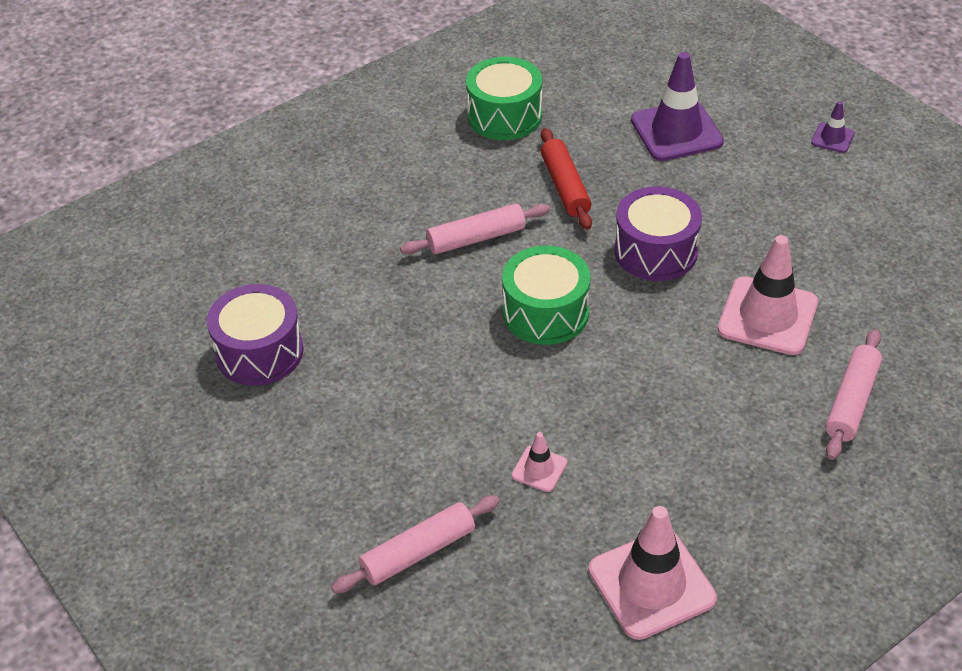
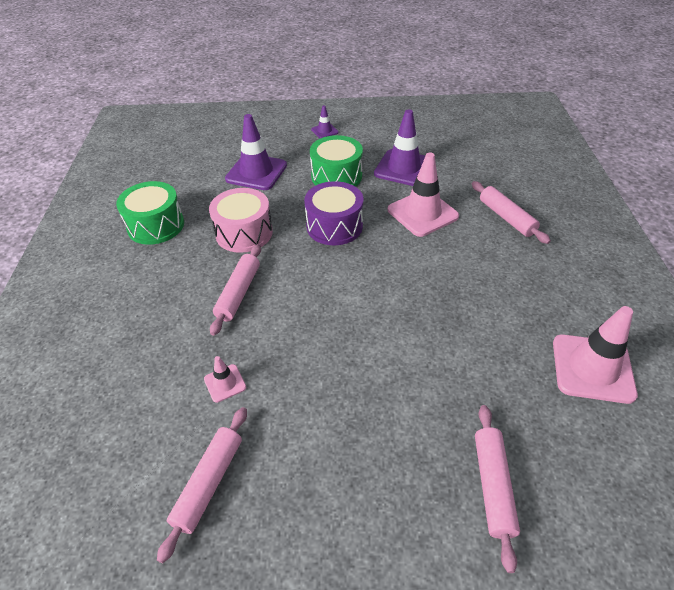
camera: 55 degrees left, 0 degrees up
purple drum [207,284,304,386] -> pink rolling pin [157,407,247,563]
green drum [502,245,591,345] -> green drum moved to [310,135,363,187]
pink traffic cone [512,432,567,492] -> pink traffic cone moved to [204,356,246,403]
red rolling pin [541,128,592,230] -> pink drum [209,188,273,253]
none -> purple traffic cone [374,109,425,186]

